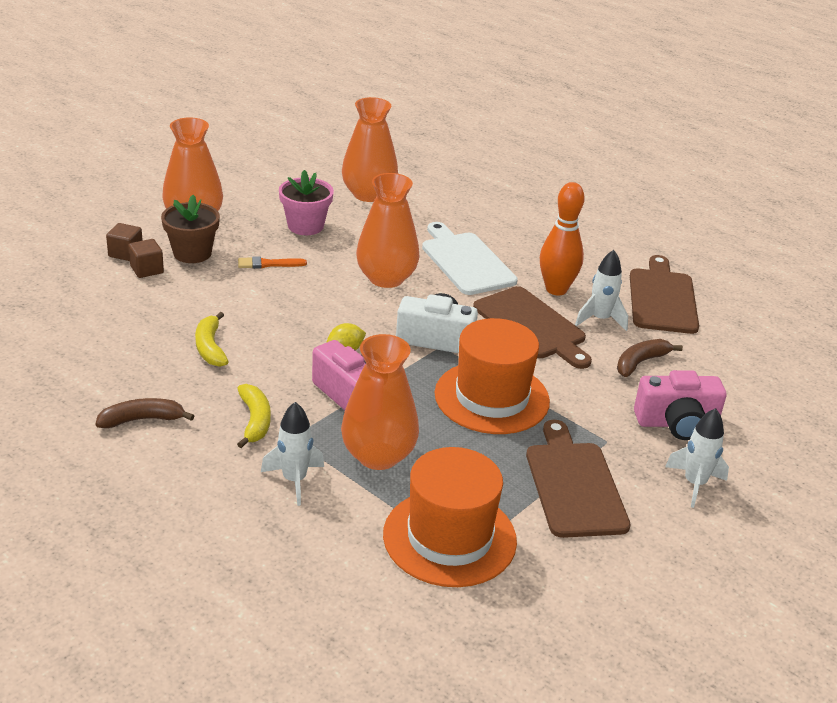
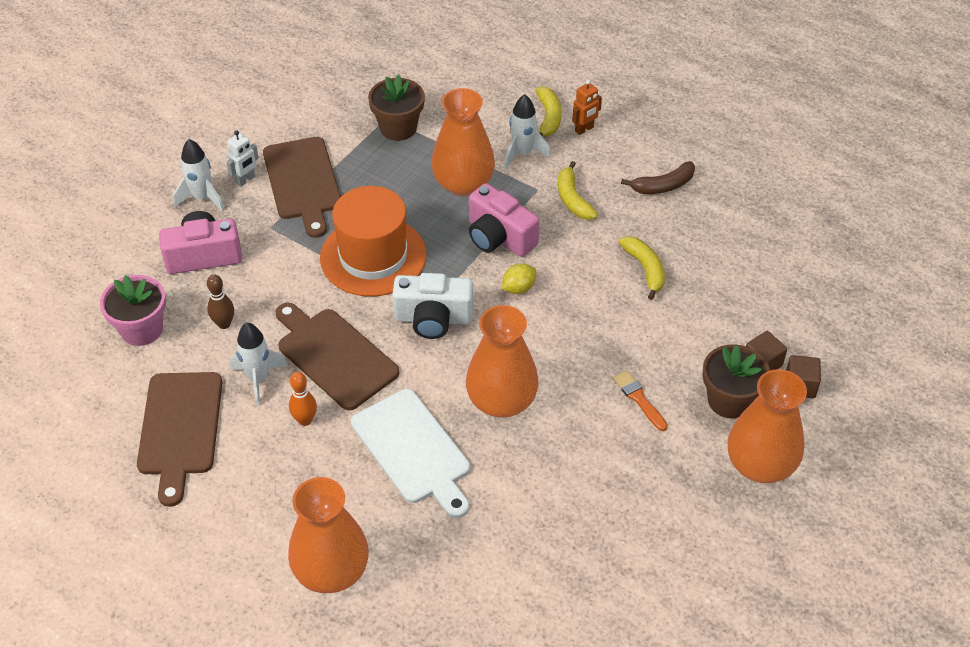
camera: 175 degrees right, 15 degrees up
orange brush [238,256,307,269] -> orange brush turned 105 degrees counterclockwise [613,370,668,431]
pink flower pot [279,170,334,235] -> pink flower pot moved to [100,275,166,346]
orange vase [342,97,398,202] -> orange vase moved to [288,477,369,593]
orange hat [383,447,517,587] -> brown flower pot [368,74,425,141]
orange bowling pin [540,182,585,295] -> orange bowling pin [289,372,317,426], size x0.55
brown banana [617,339,683,377] -> brown bowling pin [207,274,234,329]
none -> white robot [227,131,259,187]
none -> yellow banana [536,86,561,136]
none -> orange robot [572,80,602,135]

